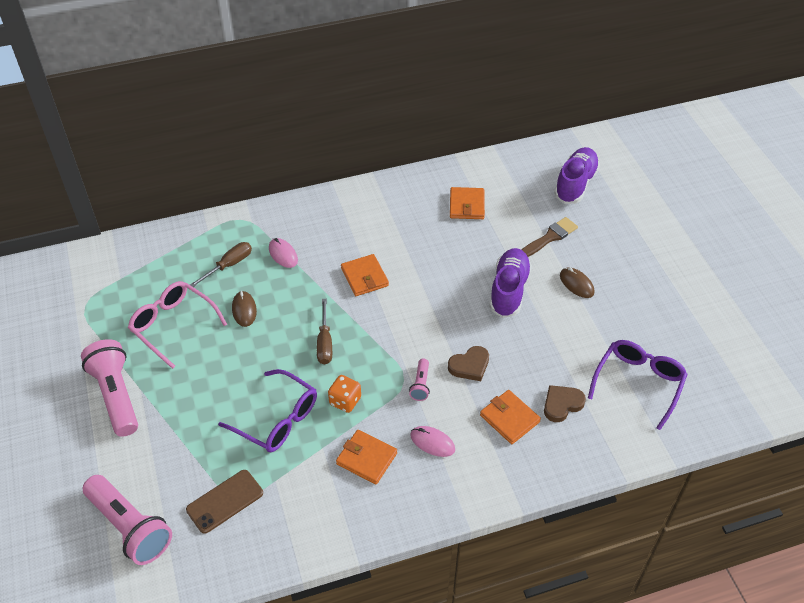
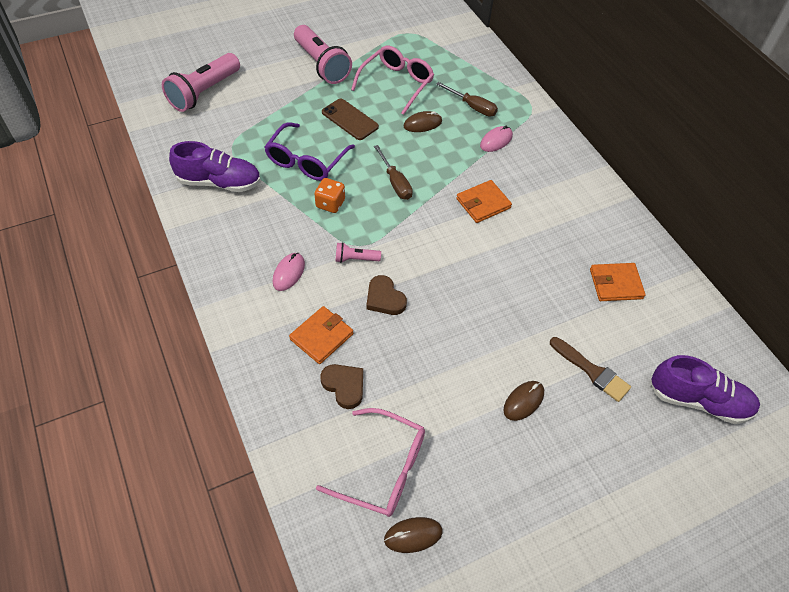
camera: 80 degrees right, 5 degrees up
pink flashlight [81,339,138,437] -> pink flashlight turned 90 degrees clockwise [294,25,352,84]
brown phone [186,470,263,534] -> brown phone moved to [322,99,379,140]
brown screwdriver [317,299,332,364] -> brown screwdriver turned 105 degrees counterclockwise [374,145,413,200]
orange wallet [336,430,397,485] -> none
purple shoe [489,248,532,318] -> purple shoe moved to [169,141,261,192]
purple glasses [588,340,688,430] -> pink glasses [316,408,425,517]
none -> brown mouse [384,517,443,553]

